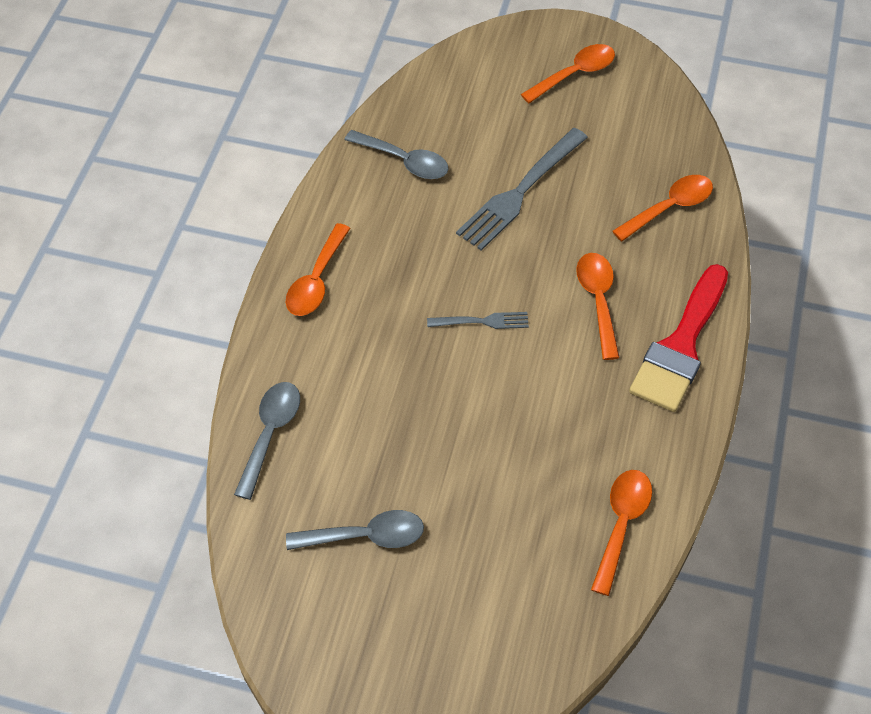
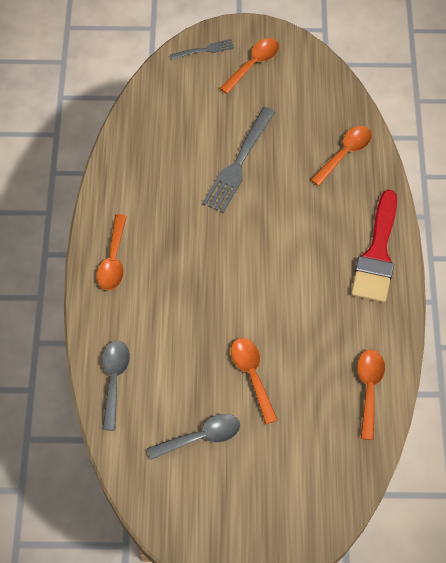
camera: 15 degrees left, 5 degrees up
grey spoon [344,130,449,179] -> none
grey fork [427,312,529,329] -> grey fork moved to [170,39,234,60]
orange spoon [576,253,620,360] -> orange spoon moved to [231,338,277,424]

